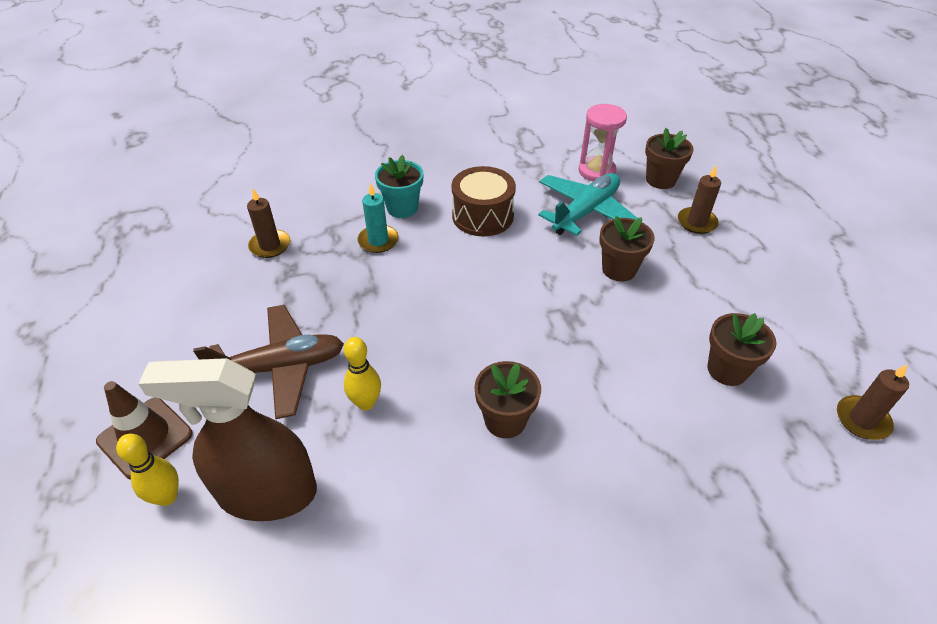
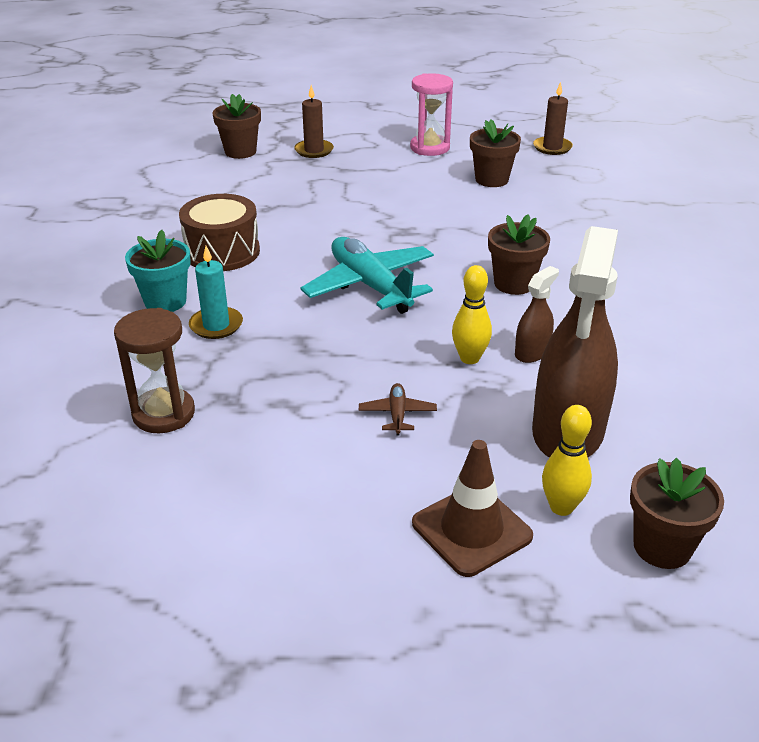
camera: 75 degrees left, 10 degrees down
brown plane [193,305,344,419] -> brown plane [359,383,437,435], size x0.44
brown candle [247,189,290,258] -> brown hourglass [114,308,195,433]
turquoise plane [538,173,637,236] -> turquoise plane moved to [301,237,434,314]
pink hourglass [579,104,627,181] -> pink hourglass moved to [410,73,453,156]
brown flower pot [599,216,655,282] -> brown flower pot moved to [630,458,724,569]
none -> brown spray bottle [515,266,559,363]

